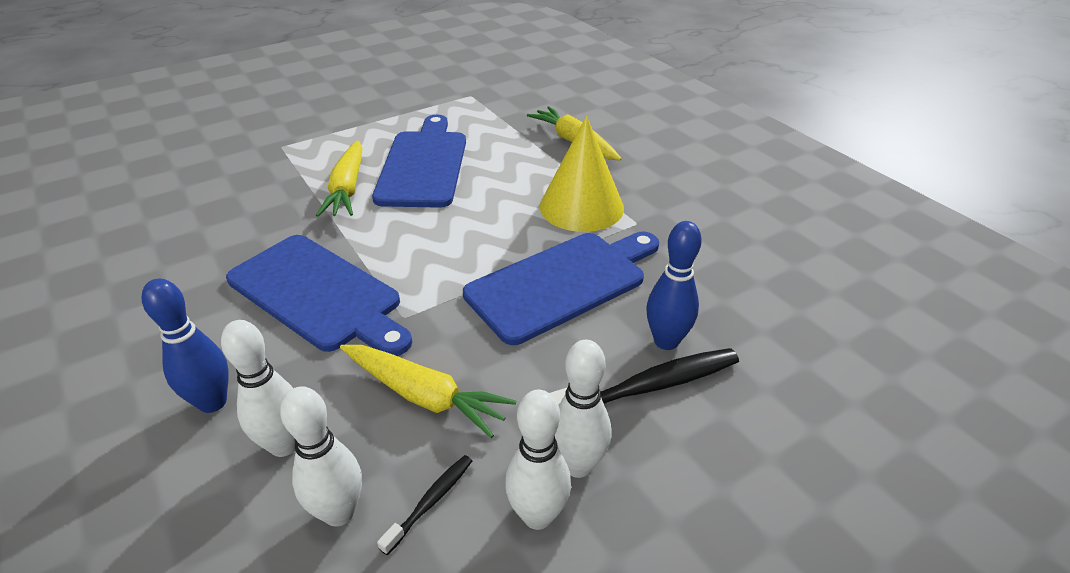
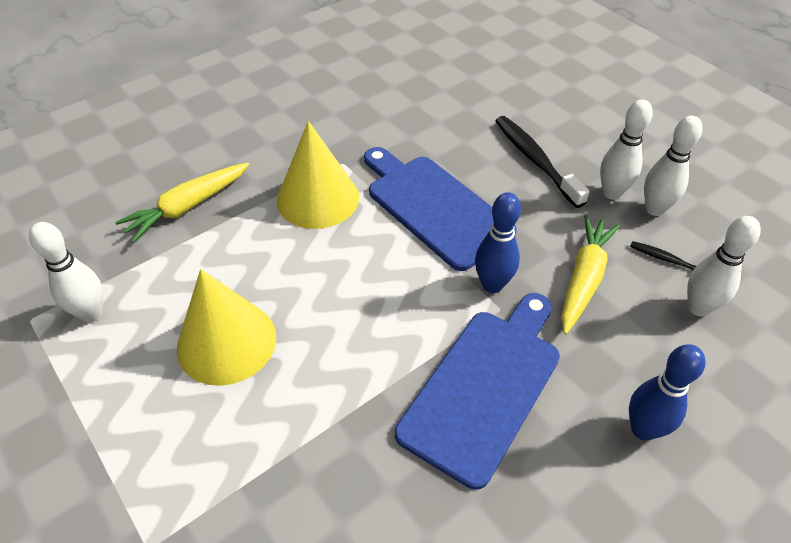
camera: 95 degrees left, 10 degrees up
white bowling pin [221,320,295,457] -> white bowling pin moved to [29,222,103,322]
yellow carrot [316,140,363,217] -> none
blue cutting board [372,115,466,208] -> yellow cone [177,269,276,386]
blue bowling pin [646,221,702,350] -> blue bowling pin moved to [475,192,521,293]

